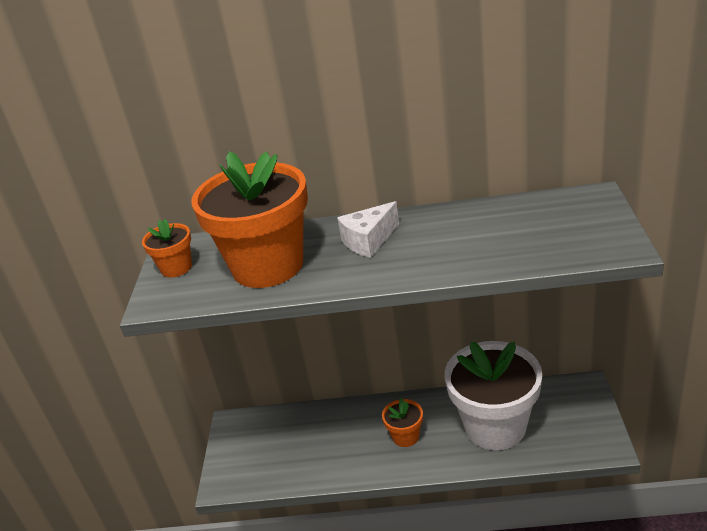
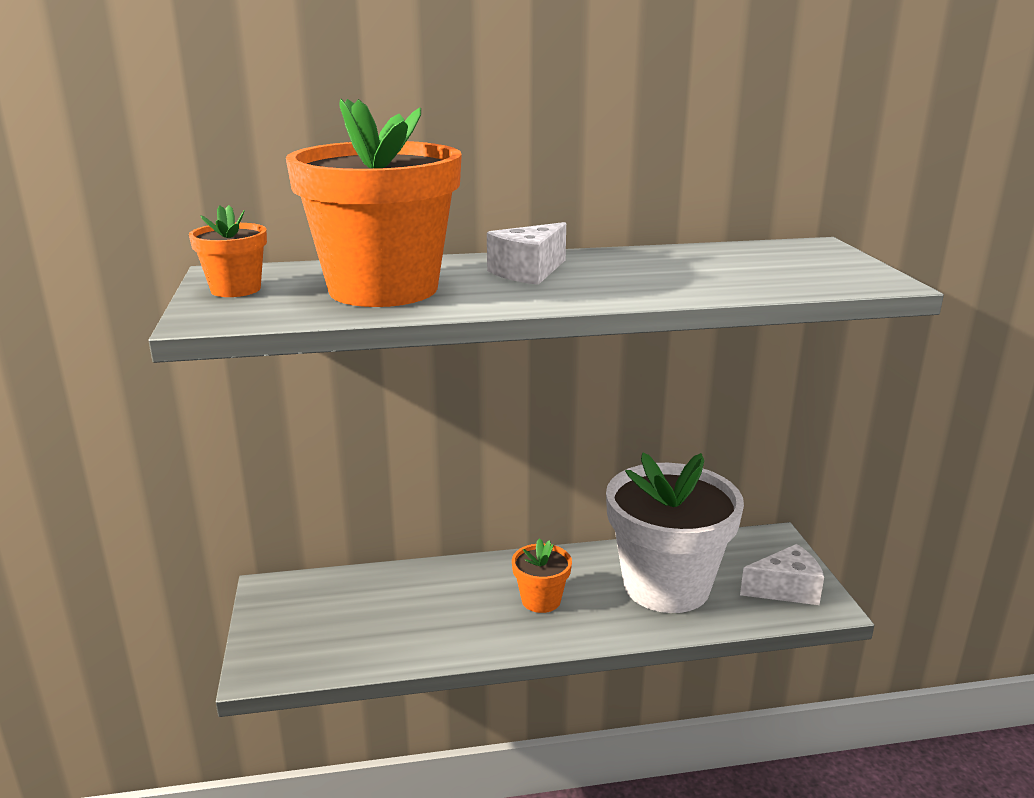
camera: 15 degrees left, 10 degrees down
none -> white cheese [740,544,824,605]

